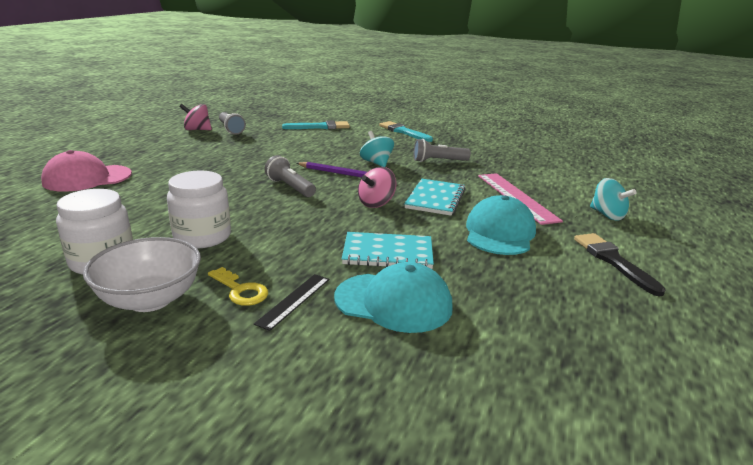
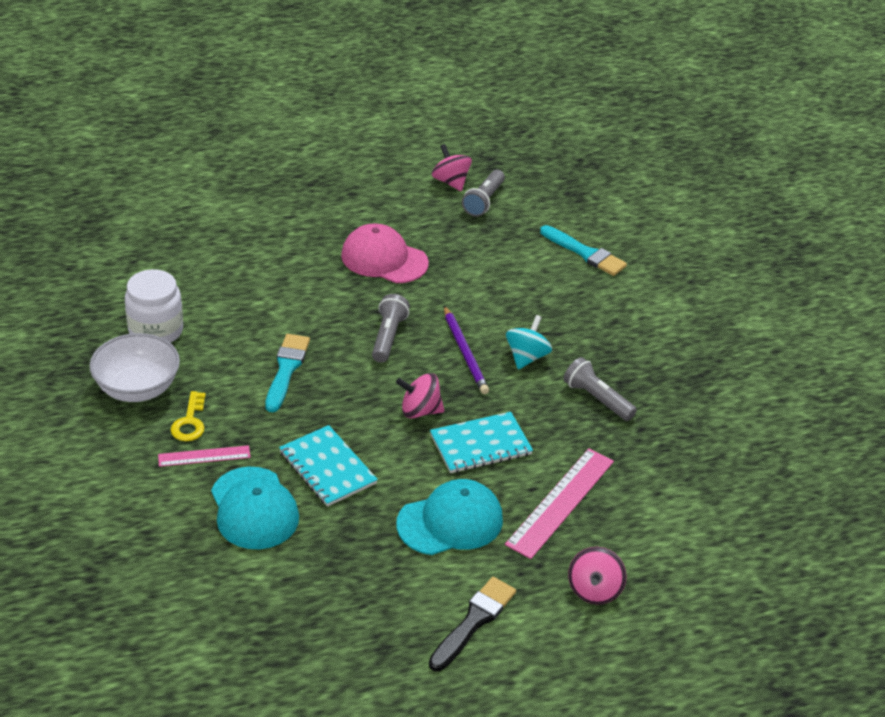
camera: 50 degrees right, 15 degrees up
pink cap [41,150,132,192] -> pink cap moved to [341,223,429,283]
white jar [167,170,231,248] -> none
black ruler [254,274,329,331] -> pink ruler [158,445,251,467]
turquoise brush [379,121,433,142] -> turquoise brush moved to [266,334,310,412]
turquoise spinning top [590,178,636,221] -> pink spinning top [568,547,627,604]

